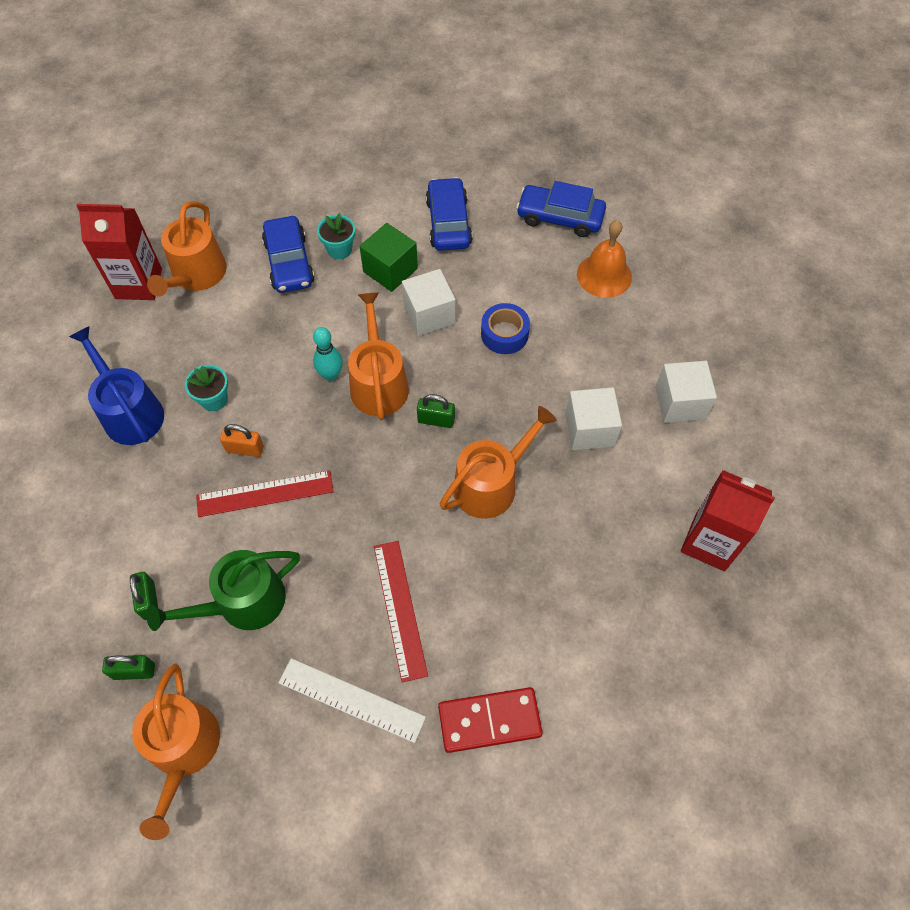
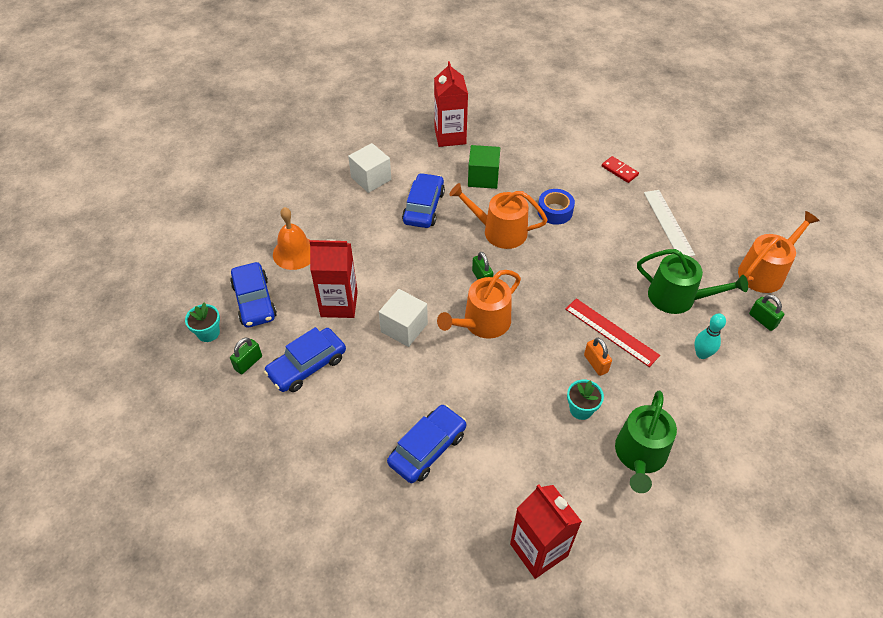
camera: 125 degrees left, 10 degrees down
blue watering can [69,326,164,445] -> green watering can [615,391,677,493]
green padlock [130,572,158,620] -> green padlock moved to [230,338,262,374]
orange watering can [147,201,227,297] -> none
turquoise bowling pin [313,327,343,381] -> turquoise bowling pin moved to [694,313,726,359]
turquoise flower pot [317,213,355,259] -> turquoise flower pot moved to [185,302,220,342]
green cube [360,223,418,292] -> green cube moved to [468,145,500,189]
red ruler [374,541,428,682] -> none
red domino [438,687,543,753] -> red domino [602,156,639,183], size x0.62
blue tape [481,303,530,354] -> blue tape moved to [538,189,575,225]
white cube [565,387,622,450] -> blue car [402,173,445,228]
none -> red carton [309,240,358,318]

